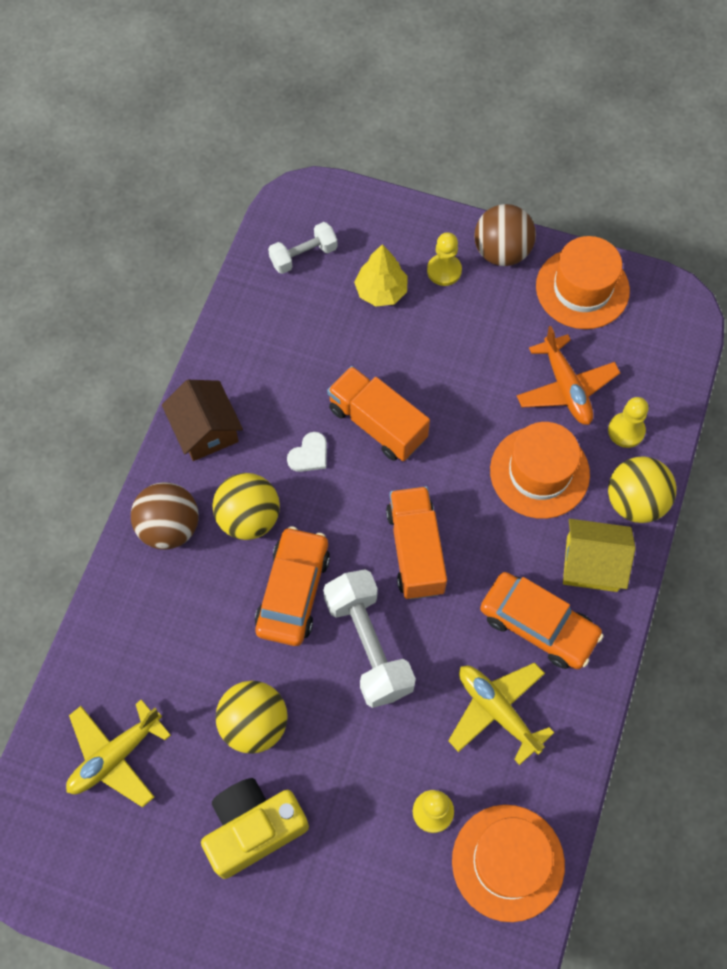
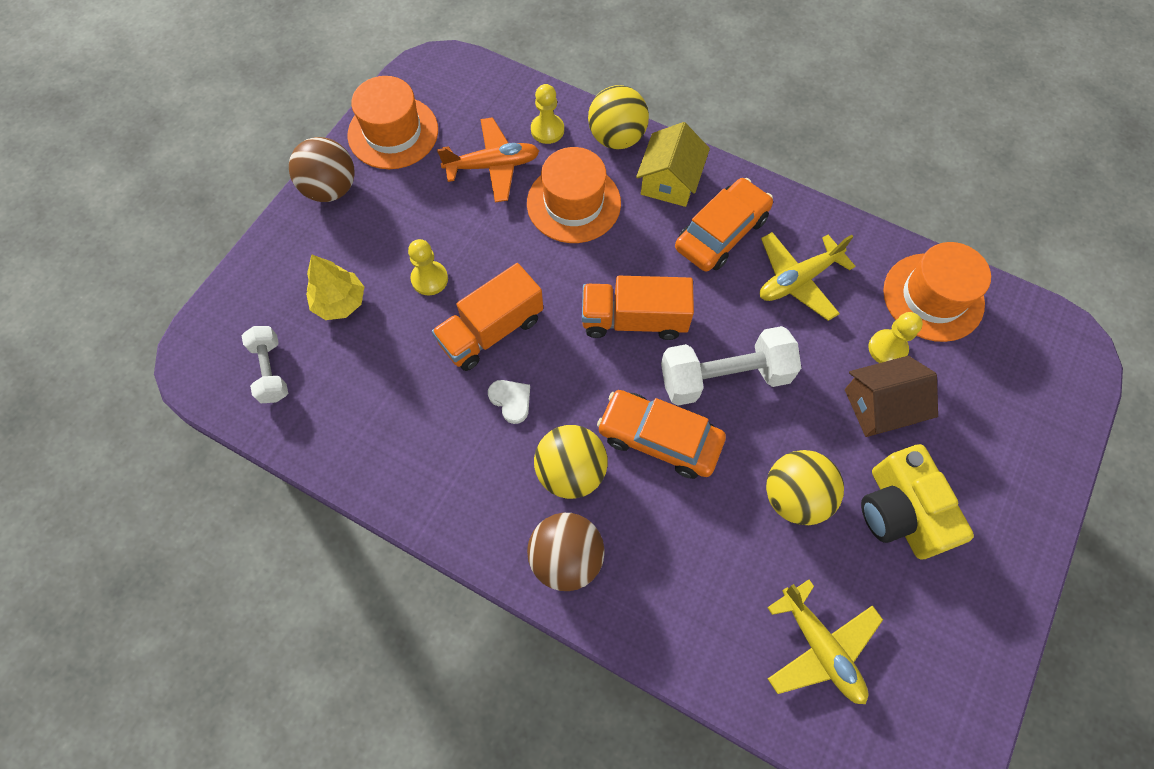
camera: 80 degrees left, 0 degrees up
brown house [162,380,243,461] -> brown house moved to [845,356,938,437]
yellow pawn [427,232,462,286] -> yellow pawn moved to [408,239,448,296]

